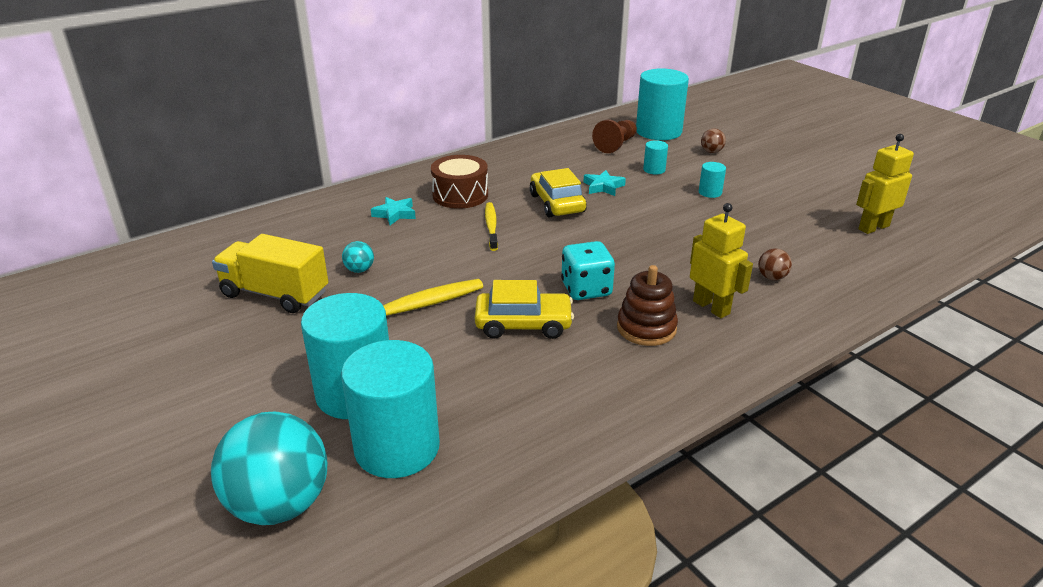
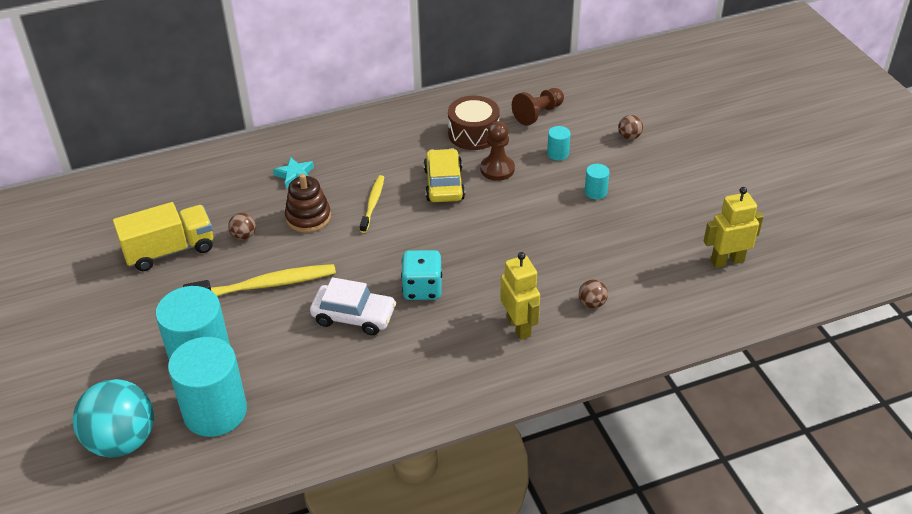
camera: 15 degrees right, 10 degrees up
yellow truck [212,234,329,313] -> yellow truck turned 120 degrees clockwise [113,202,213,271]
turquoise ball [342,241,374,273] -> brown ball [228,213,256,240]
brown drum [431,155,488,209] -> brown drum moved to [448,96,499,150]
yellow car [475,280,574,339] -> white car [310,277,396,335]
turquoise star [584,170,626,196] -> brown pawn [480,121,515,181]
brown stacking toy [617,265,678,346] -> brown stacking toy moved to [285,174,331,233]
turquoise cylinder [636,68,689,140] -> none

